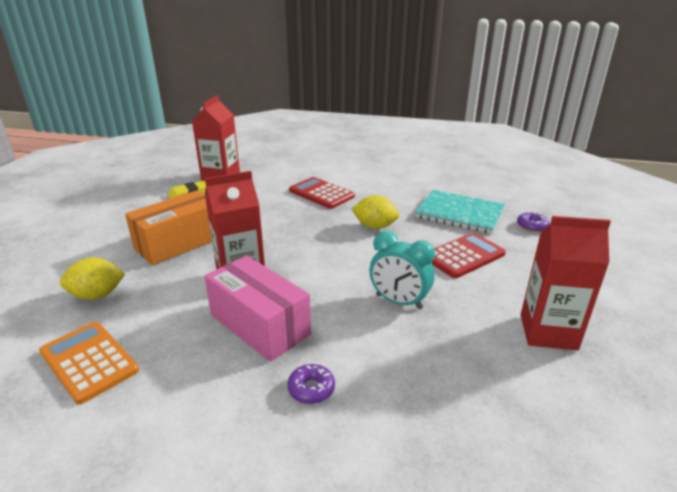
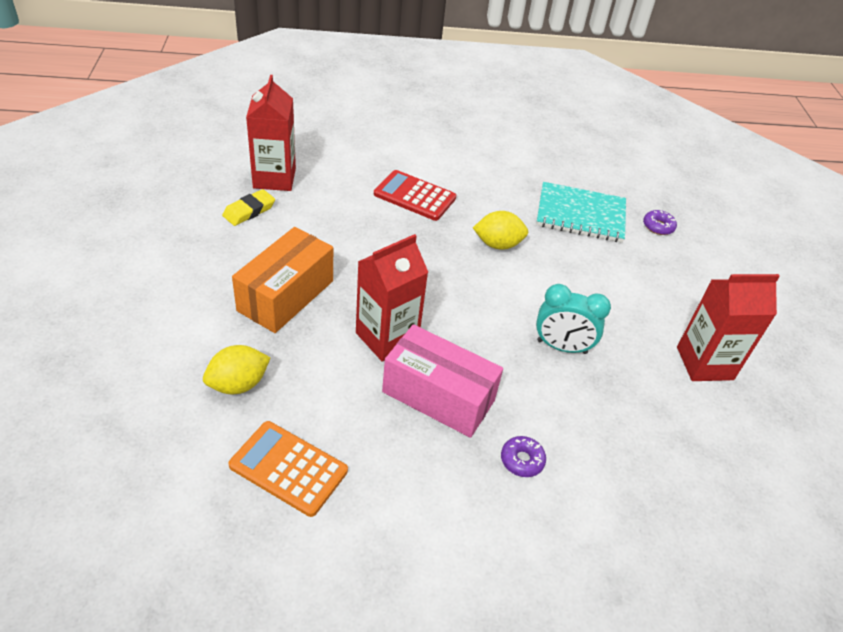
camera: 20 degrees left, 15 degrees up
red calculator [432,233,506,278] -> none

